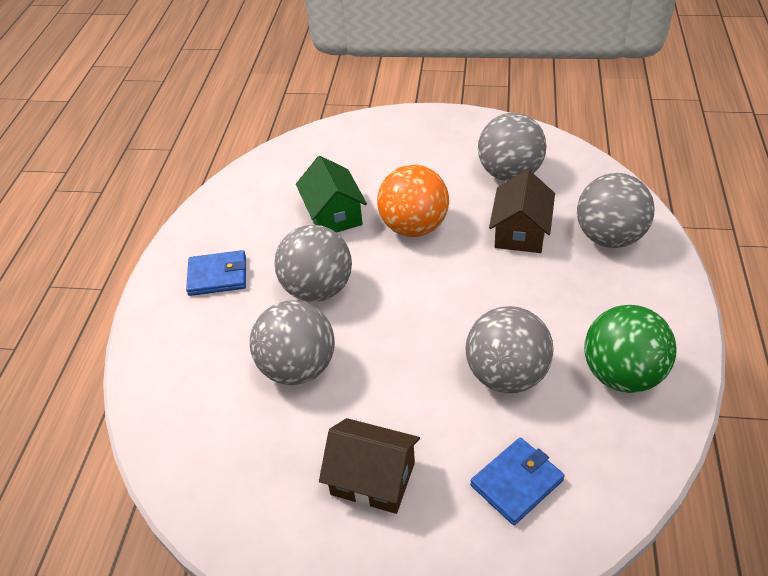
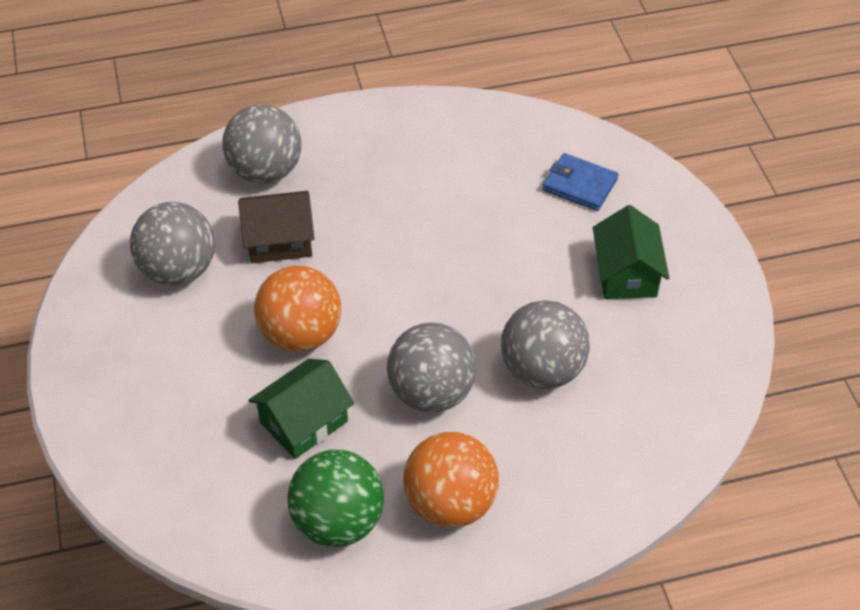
camera: 115 degrees left, 5 degrees up
blue wallet [186,250,246,296] -> orange ball [403,432,499,528]
brown house [319,418,420,514] -> green house [593,205,669,299]
grey ball [465,306,554,393] -> none
green ball [584,305,677,393] -> green ball moved to [288,450,384,547]

